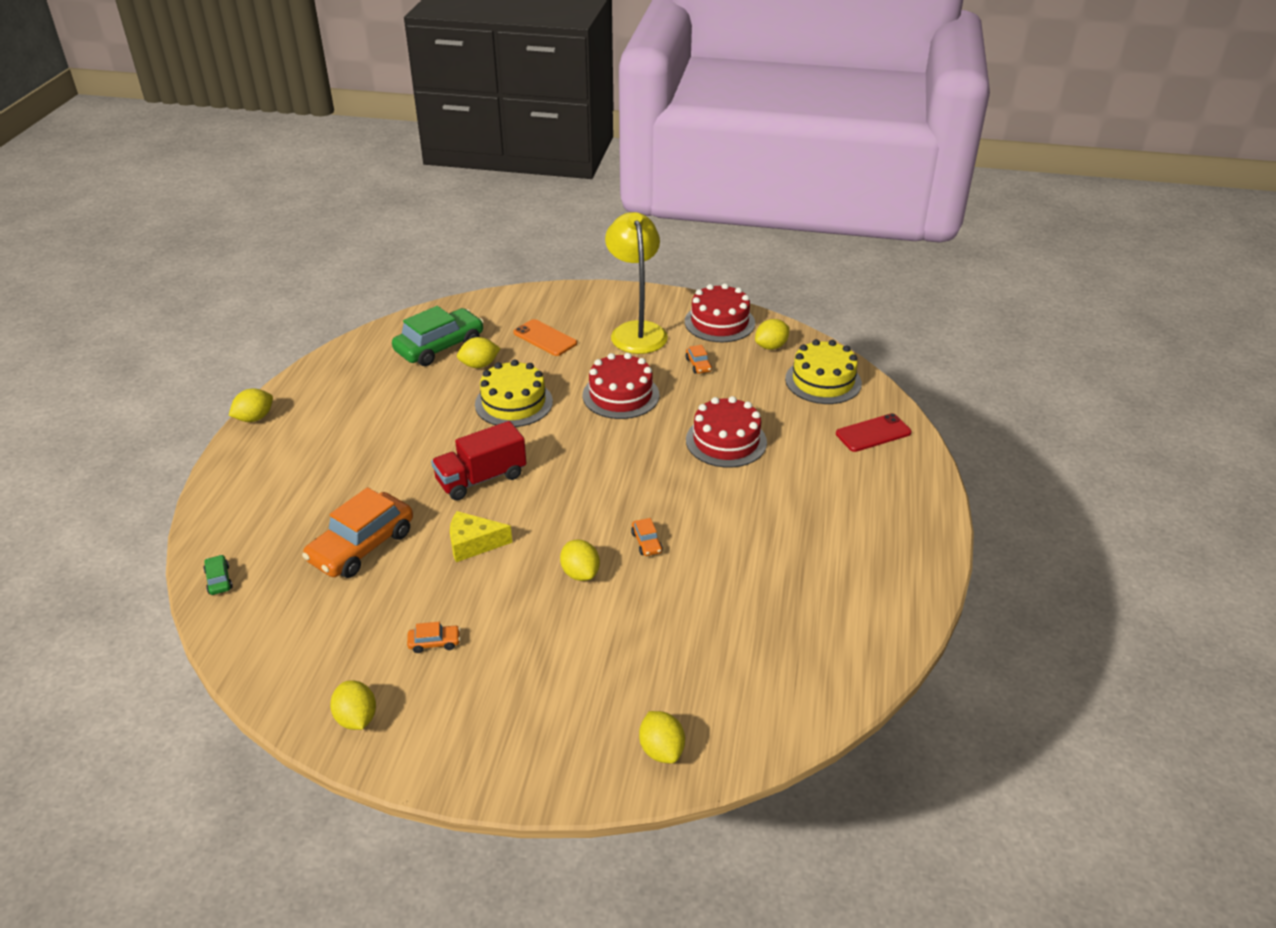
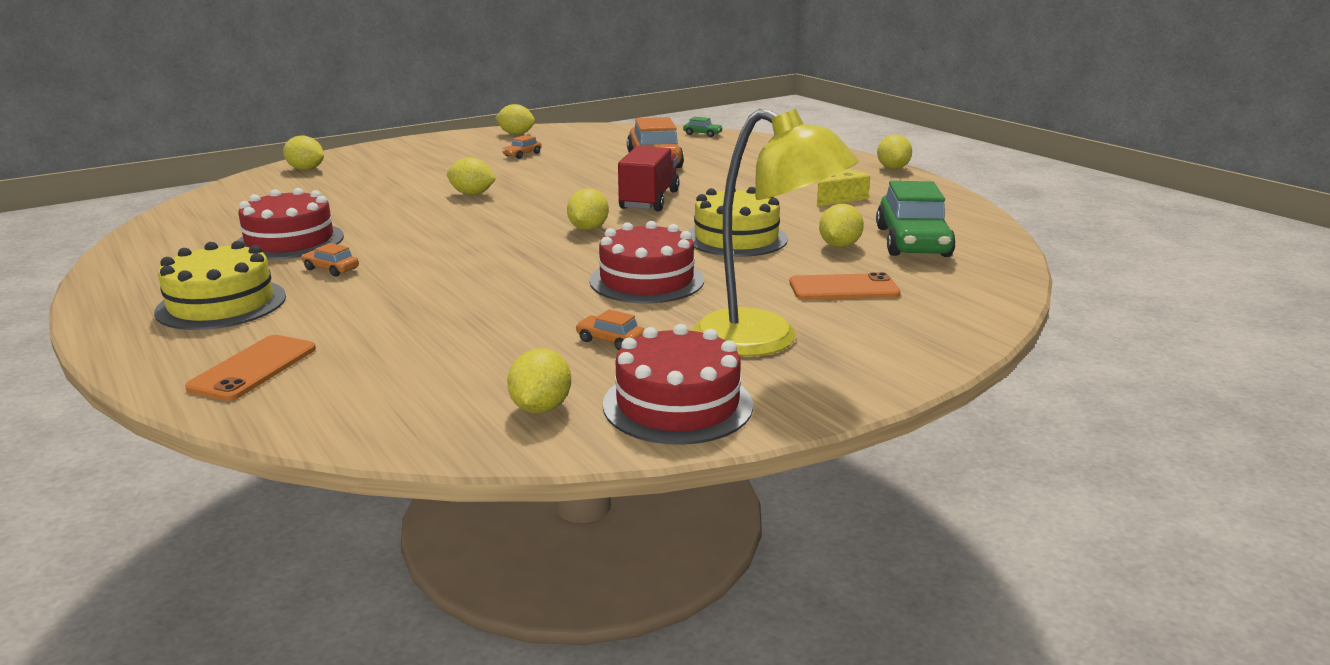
camera: 135 degrees right, 15 degrees down
yellow cheese [450,511,512,562] -> yellow cheese moved to [817,169,870,206]
orange car [631,518,663,556] -> orange car moved to [302,243,359,277]
red cake [686,396,767,468] -> red cake moved to [237,188,344,260]
yellow cake [785,339,862,404] -> yellow cake moved to [154,241,286,330]
red phone [836,413,912,452] -> orange phone [185,335,316,401]
none -> yellow lemon [567,188,609,231]

